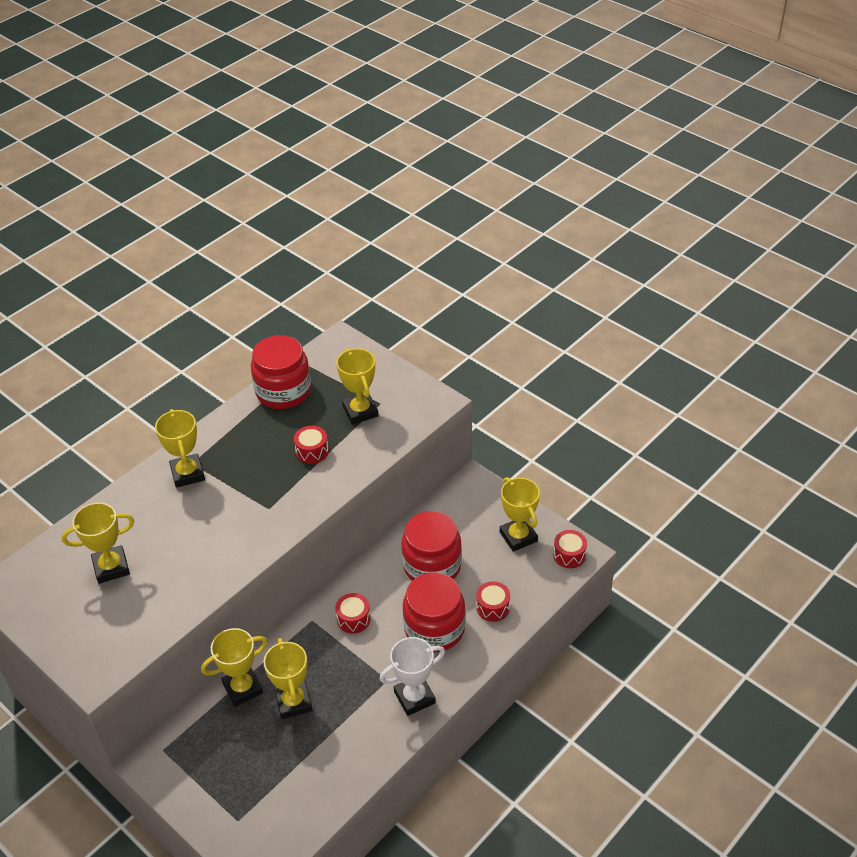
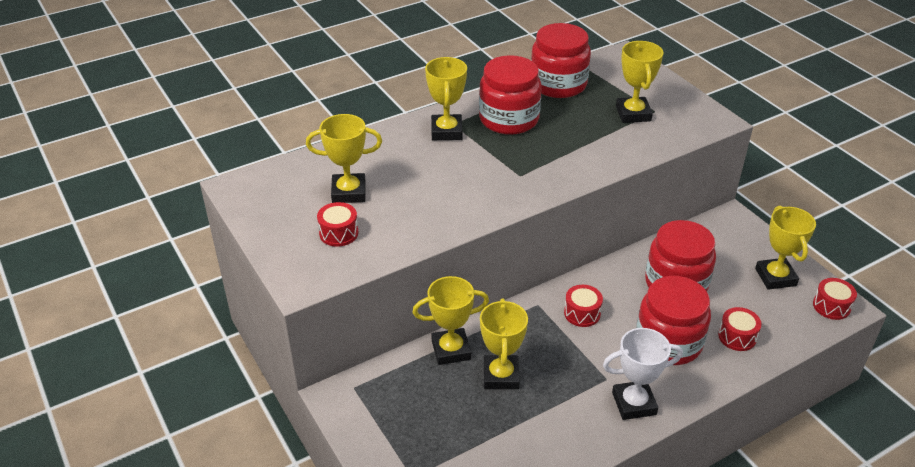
camera: 15 degrees right, 5 degrees down
red drum [294,426,329,464] -> red drum moved to [317,202,358,247]
none -> red jar [479,55,542,135]

